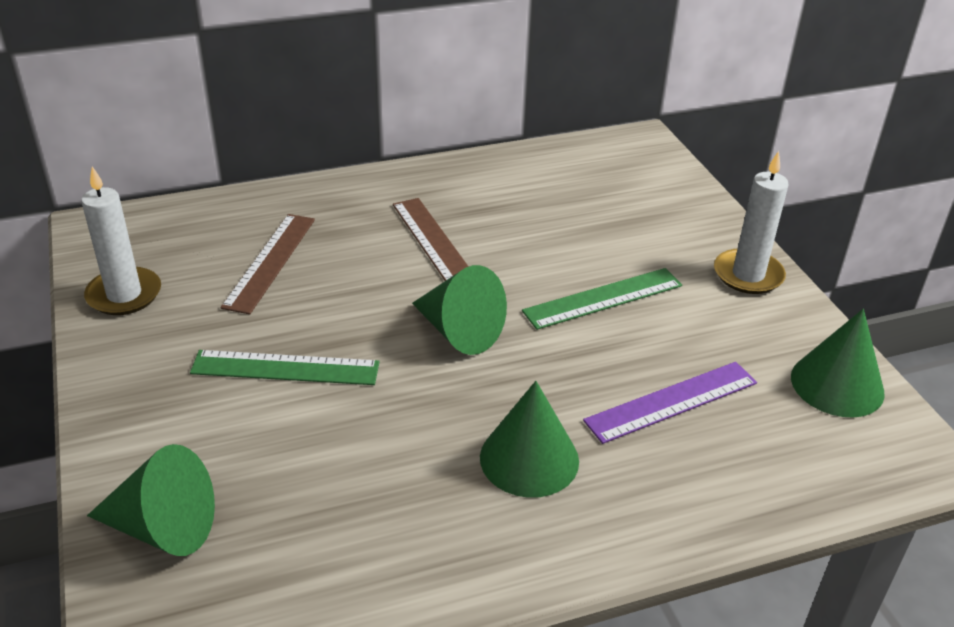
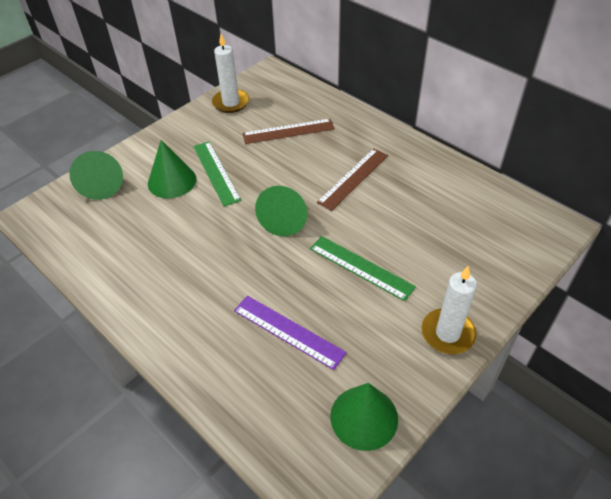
camera: 65 degrees right, 10 degrees up
green cone [480,381,579,498] -> green cone moved to [148,140,196,198]

